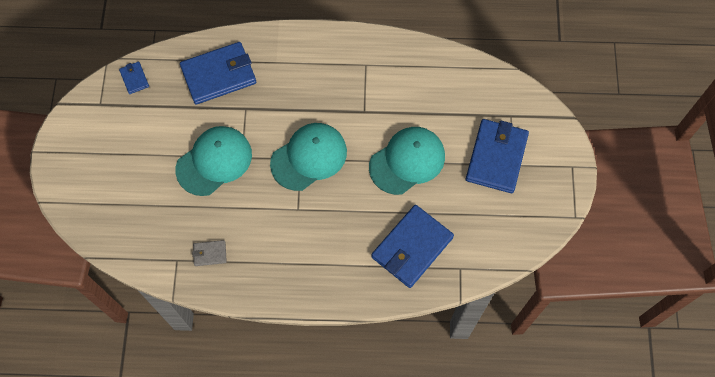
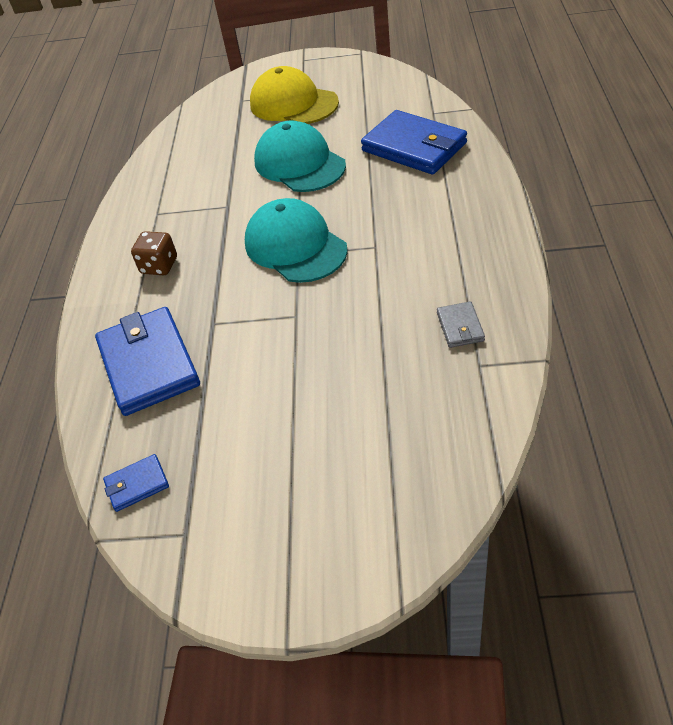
camera: 85 degrees left, 20 degrees down
turquoise cap [175,126,252,196] -> none
blue wallet [466,119,529,193] -> yellow cap [250,66,339,124]
none -> brown dice [131,231,177,275]

